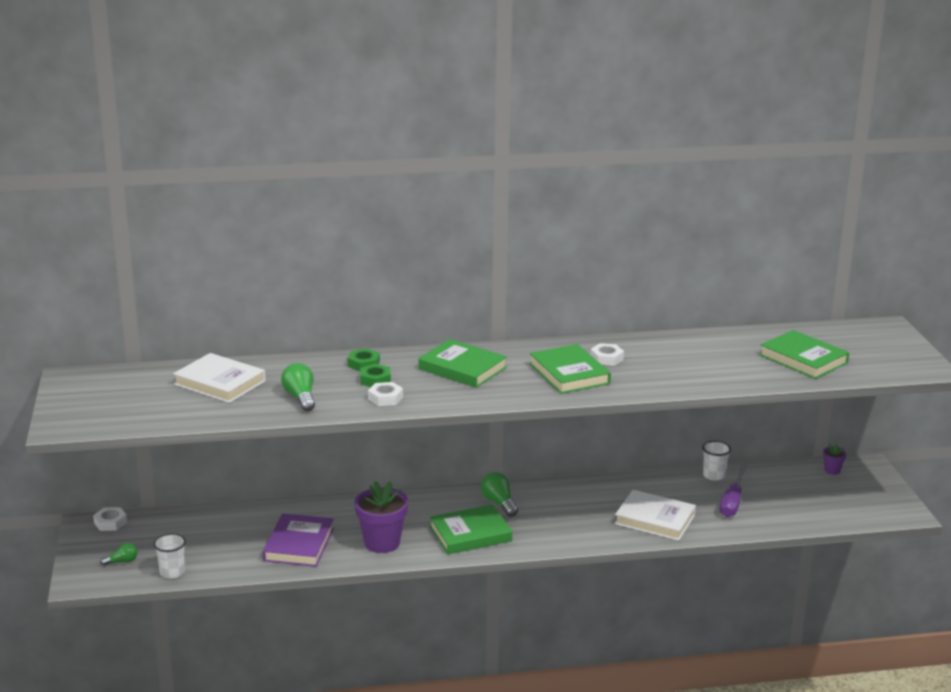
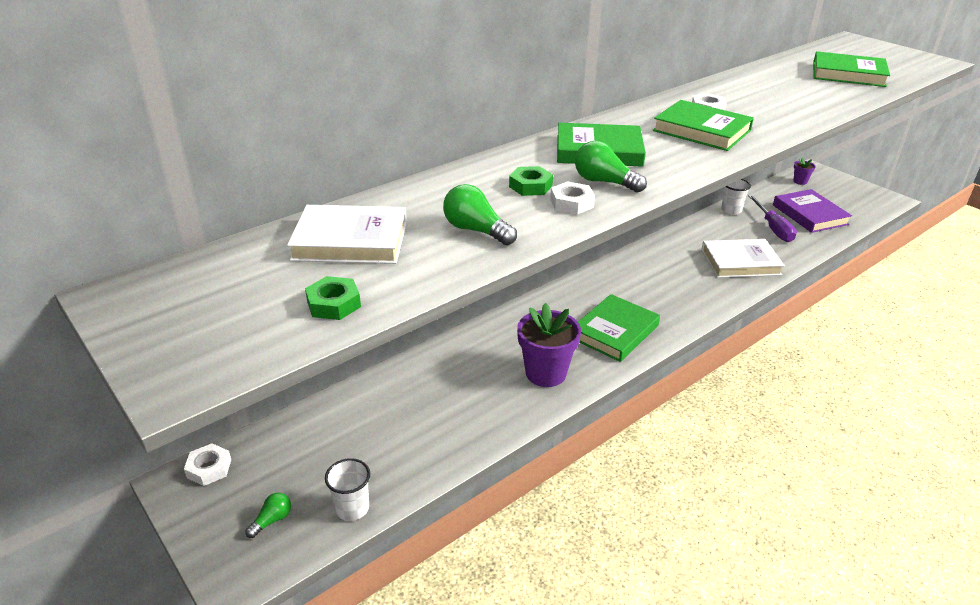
camera: 30 degrees left, 10 degrees up
purple book [263,514,334,567] -> purple book moved to [773,189,852,233]
green nut [348,348,380,372] -> green nut moved to [305,276,361,320]
green light bulb [481,472,518,517] -> green light bulb moved to [575,141,647,193]

